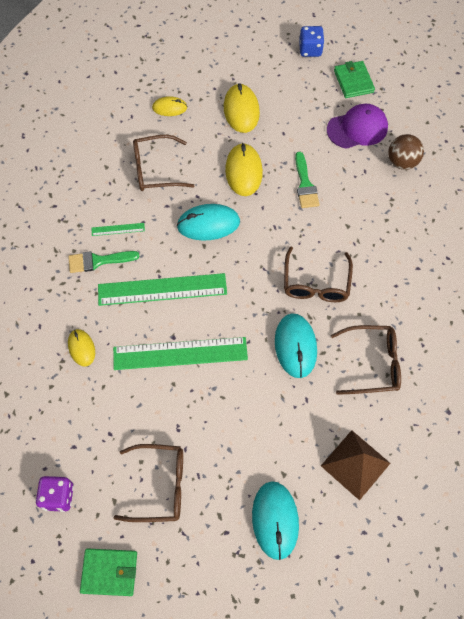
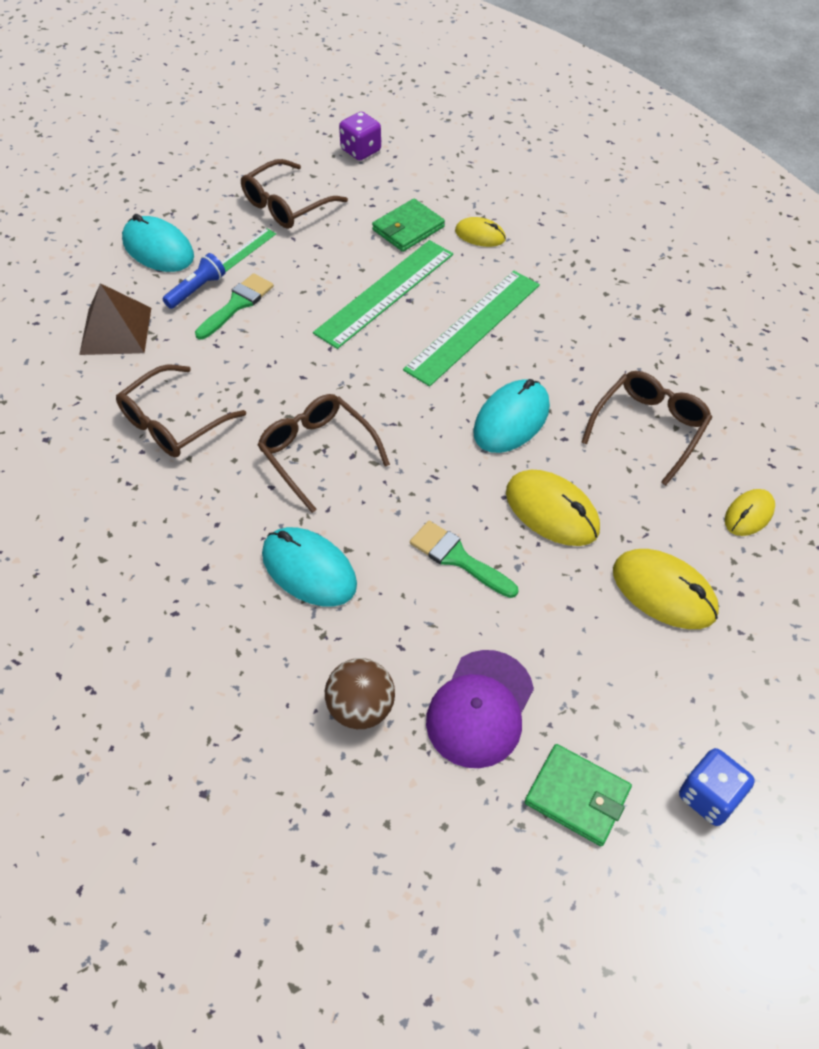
camera: 135 degrees right, 10 degrees down
green brush [68,251,139,273] -> green brush moved to [195,273,274,340]
green wallet [80,548,137,596] -> green wallet moved to [372,199,445,252]
green ruler [92,223,145,236] -> green ruler moved to [221,228,276,272]
turquoise mouse [275,313,317,378] -> turquoise mouse moved to [262,527,357,607]
none -> blue flashlight [162,253,225,309]

